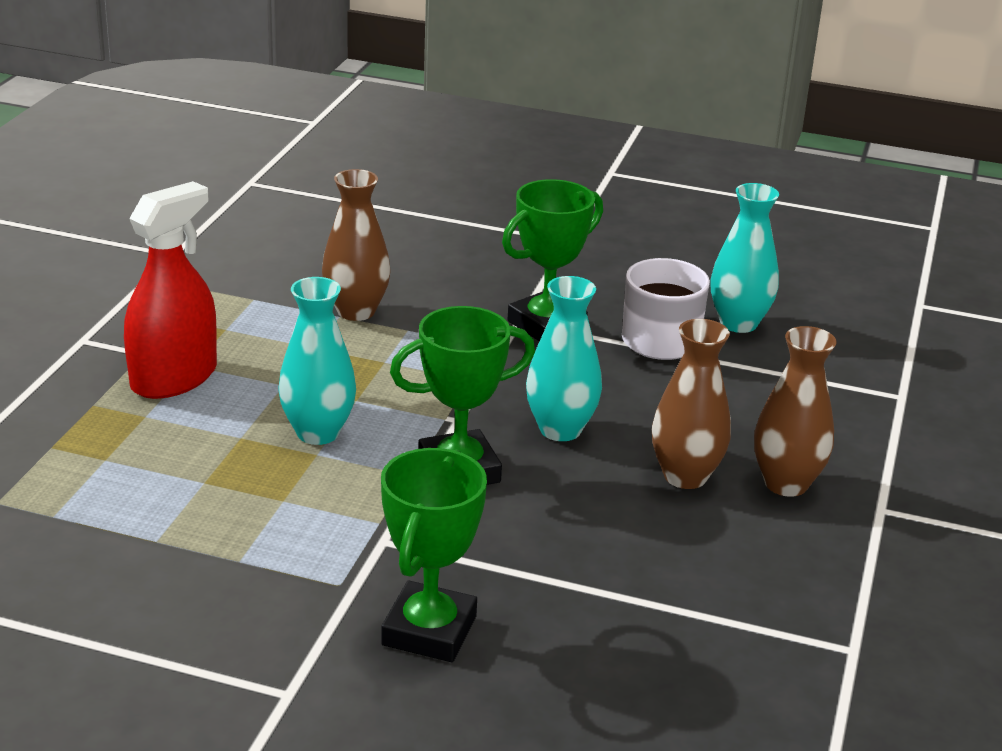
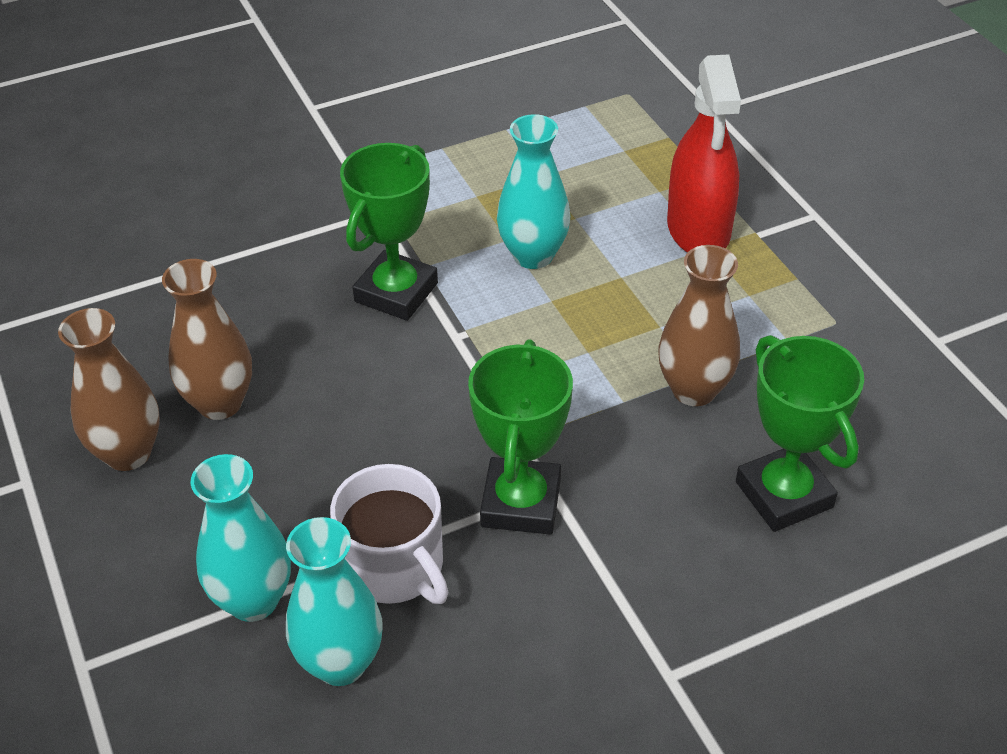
camera: 140 degrees right, 15 degrees up
green trophy [381,448,487,662] -> green trophy moved to [736,335,864,532]
turquoise vase [526,276,602,441] -> turquoise vase moved to [191,454,291,622]

